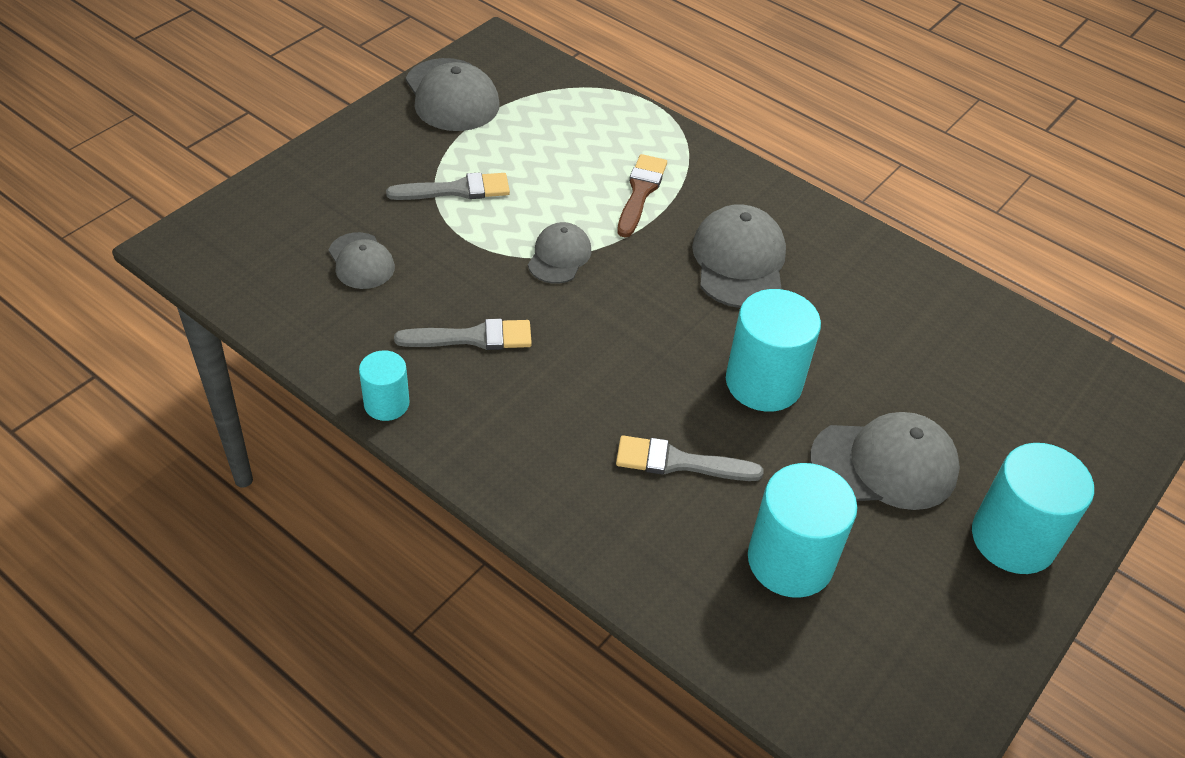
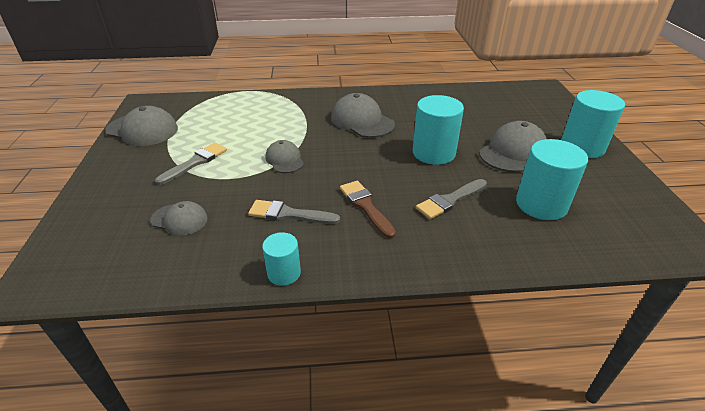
camera: 40 degrees left, 10 degrees down
grey brush [394,319,532,350] -> grey brush turned 120 degrees counterclockwise [248,200,340,224]
brown brush [617,154,667,238] -> brown brush moved to [340,181,396,238]

